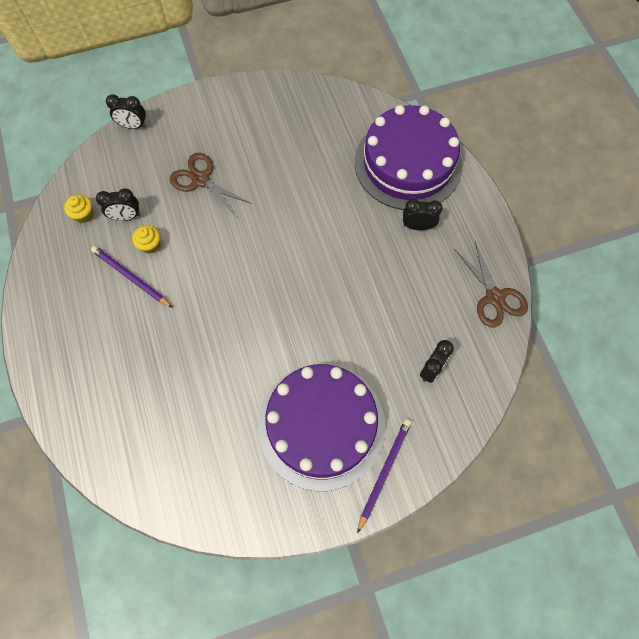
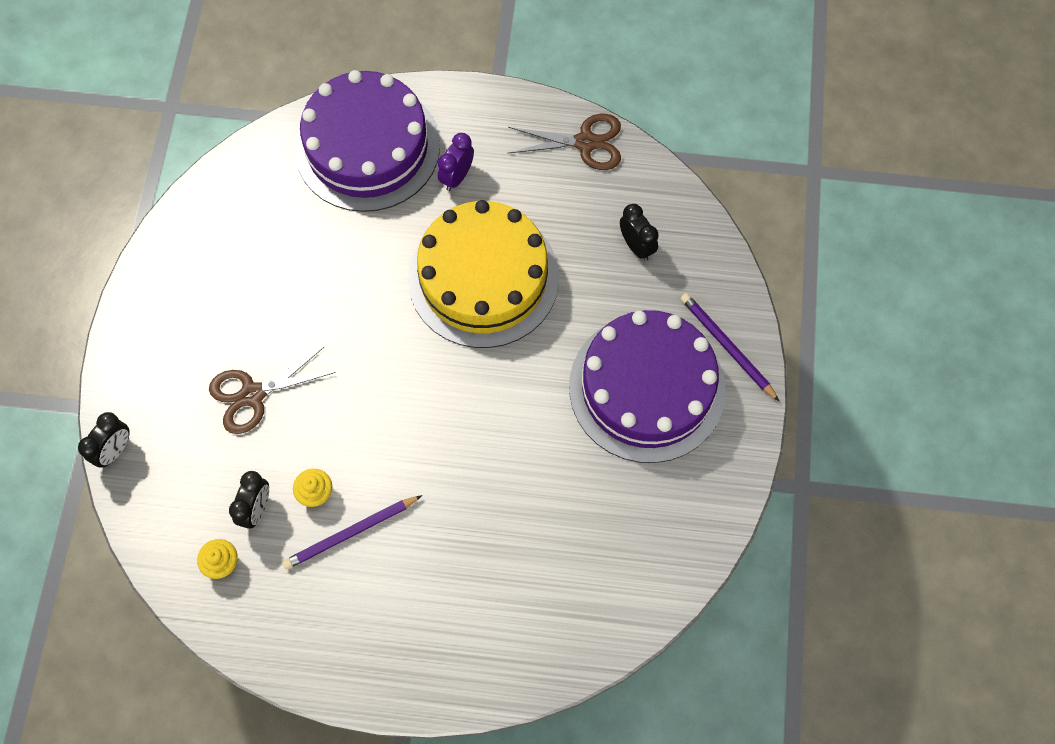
camera: 65 degrees left, 0 degrees up
black clock [403,199,443,230] -> purple clock [438,133,474,191]
none -> yellow cake [408,200,559,348]

